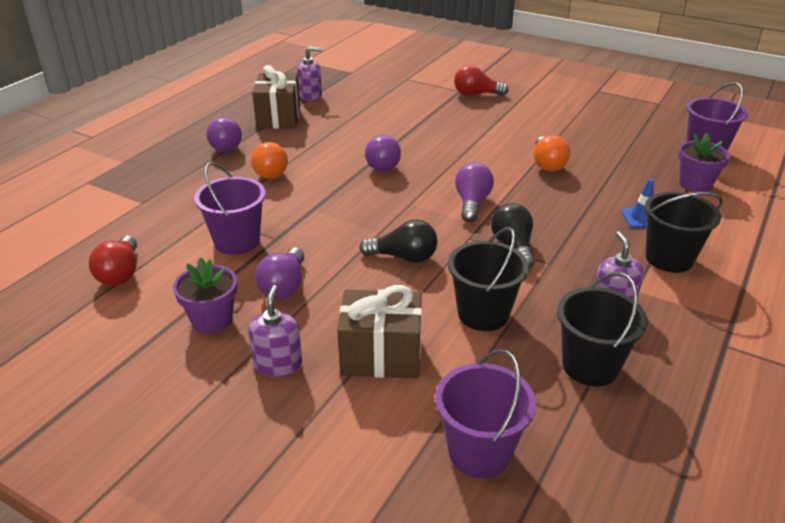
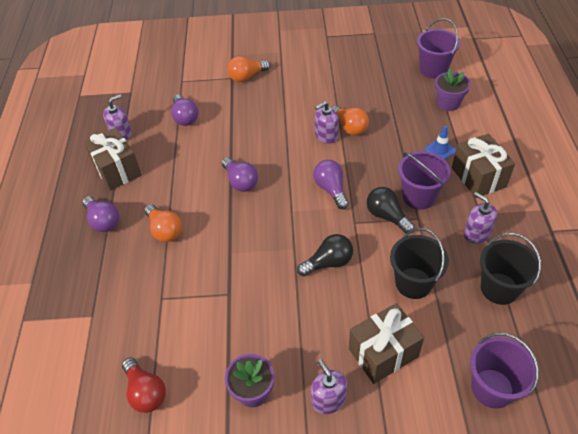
camera: 30 degrees left, 15 degrees up
purple bucket [194,162,266,255] -> purple bucket moved to [398,151,451,210]
purple light bulb [255,247,305,299] -> purple light bulb moved to [171,94,198,126]
red light bulb [454,65,509,96] -> orange light bulb [227,56,270,82]
black bucket [644,192,723,273] -> brown gift [452,134,515,198]
none -> purple soap dispenser [315,101,339,144]

